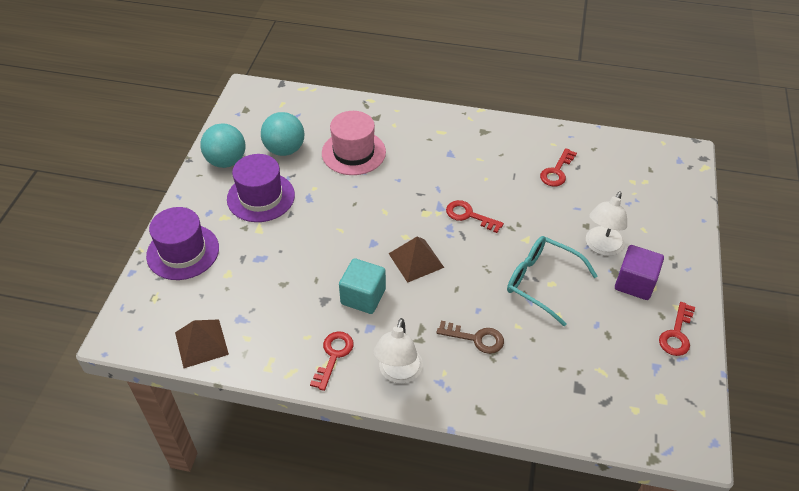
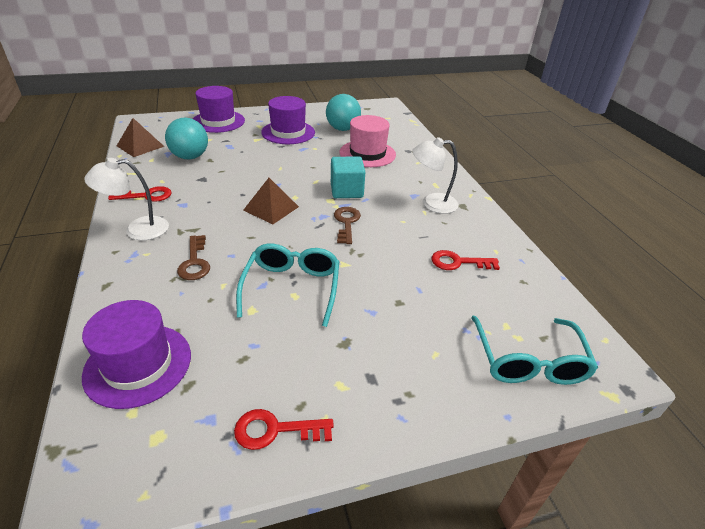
camera: 60 degrees right, 10 degrees down
turquoise ball [200,123,245,168] -> turquoise ball moved to [165,118,208,159]
turquoise cube [339,258,386,314] -> turquoise cube moved to [331,156,365,198]
red key [446,200,504,233] -> brown key [334,207,361,244]
white lamp [586,191,627,256] -> white lamp moved to [412,137,459,214]
purple cube [615,245,664,300] -> none
none -> purple hat [82,300,191,409]
none -> turquoise glasses [471,316,598,385]

